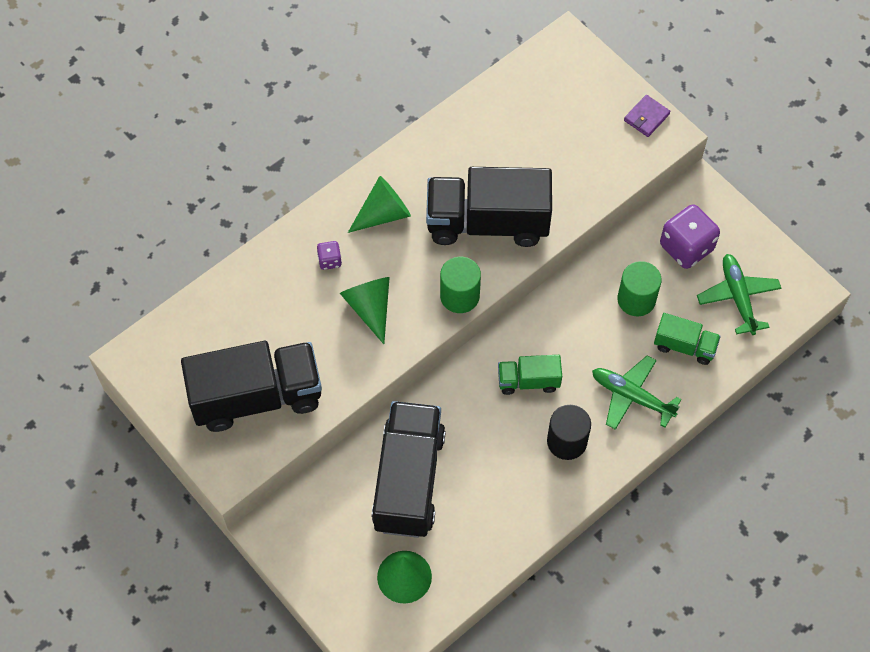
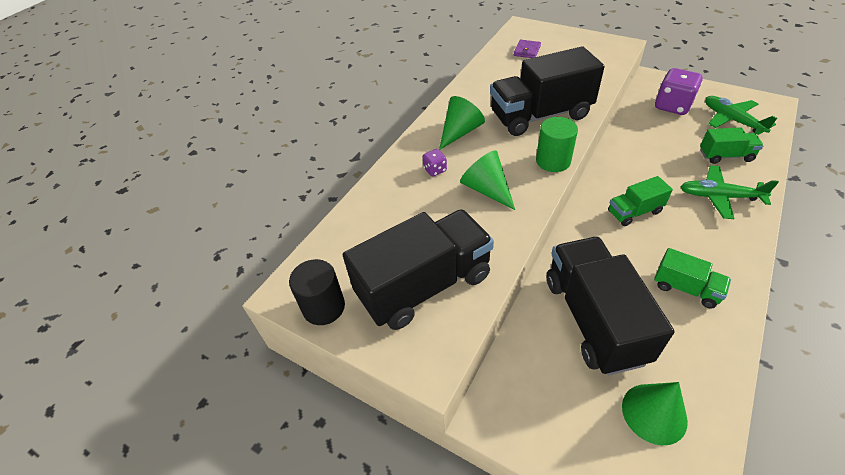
camera: 15 degrees left, 15 degrees down
black cylinder [547,405,591,460] -> black cylinder moved to [289,259,345,325]
green cylinder [617,261,662,316] -> none
purple wallet [624,95,671,137] -> purple wallet moved to [513,40,541,58]
none -> green truck [654,248,731,309]

